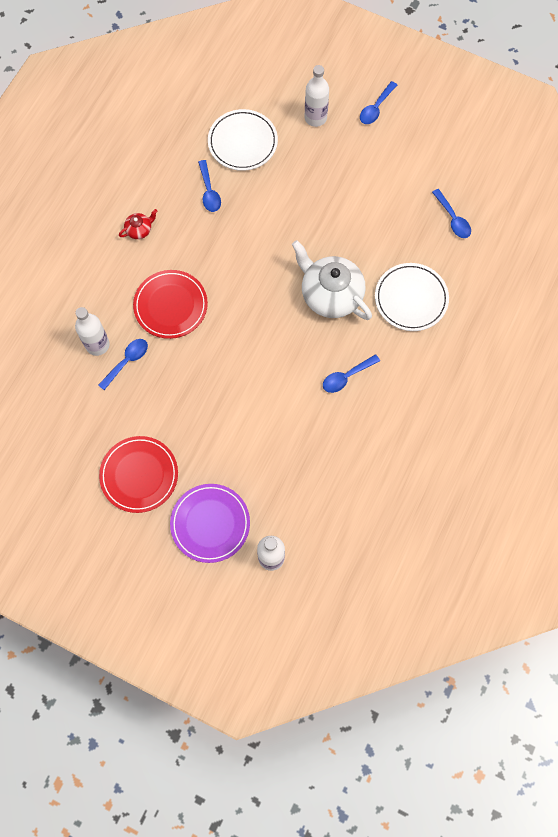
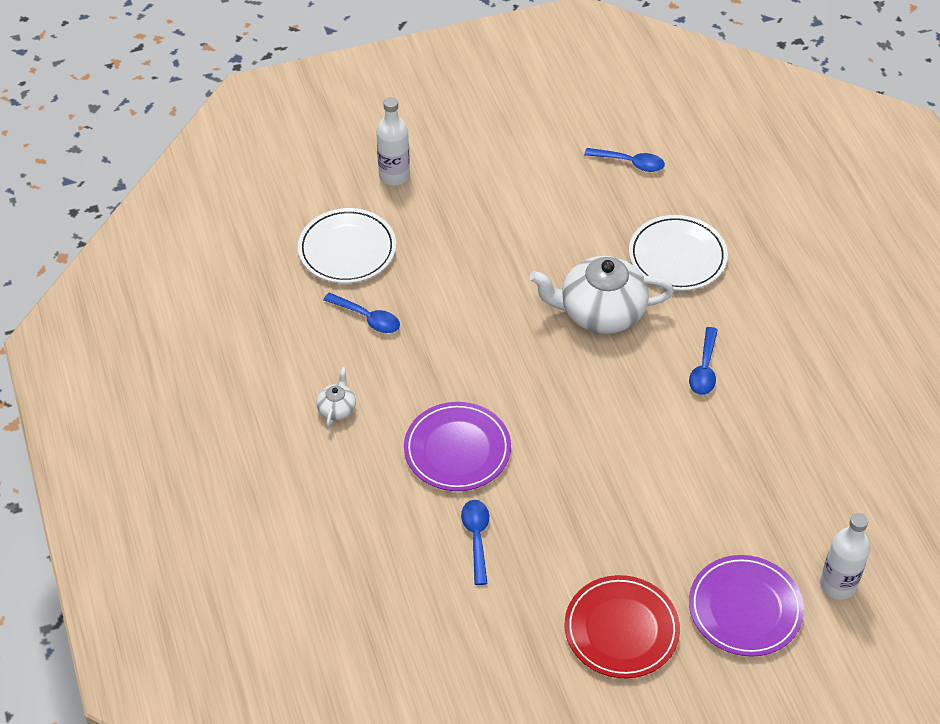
camera: 45 degrees left, 20 degrees down
white bottle [75,307,110,356] -> none
red teapot [119,209,157,239] -> white teapot [316,367,356,427]
red plate [133,270,208,339] -> purple plate [404,402,511,491]
blue spoon [360,81,397,124] -> none

